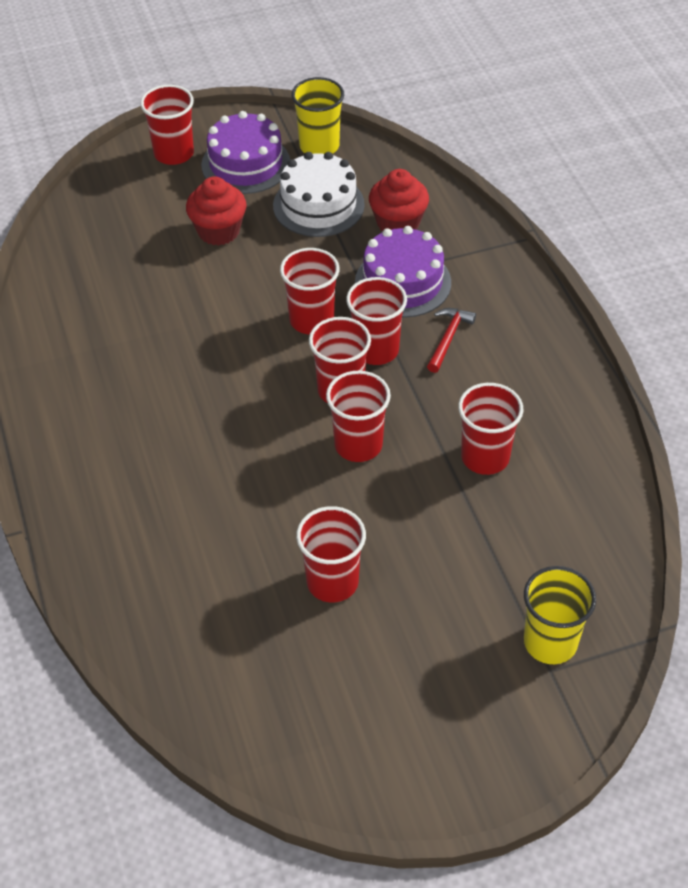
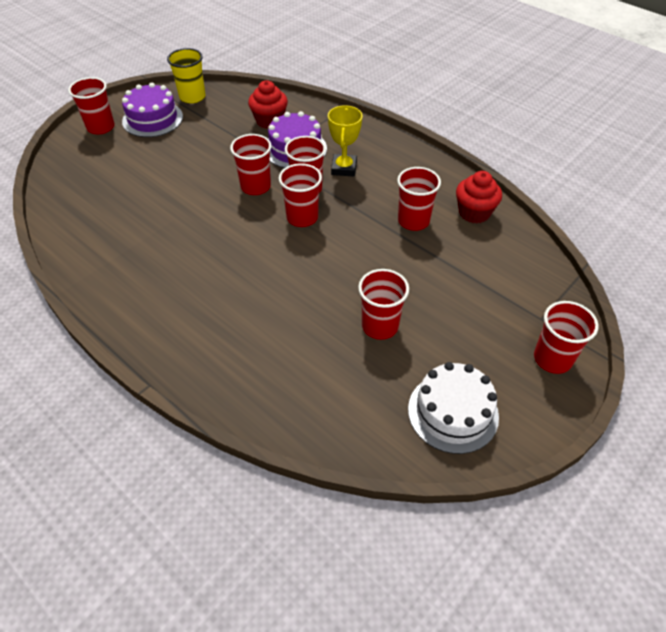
camera: 30 degrees left, 0 degrees up
red cupcake [186,176,246,246] -> red cupcake moved to [456,171,502,223]
white cake [273,152,365,237] -> white cake moved to [408,362,499,454]
red cup [326,371,391,462] -> red cup moved to [534,301,599,374]
red hammer [427,308,476,373] -> yellow trophy [328,105,363,177]
yellow cup [524,566,596,664] -> none

